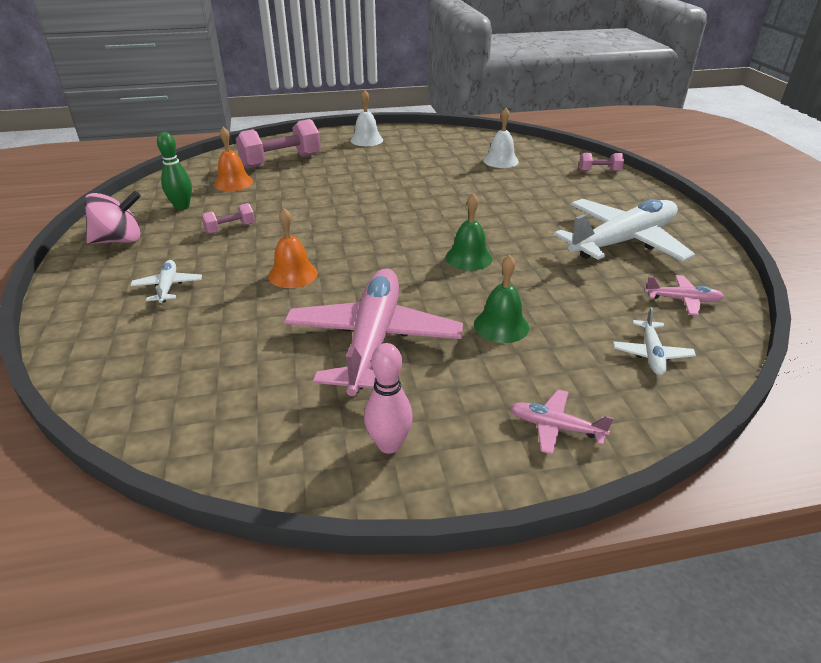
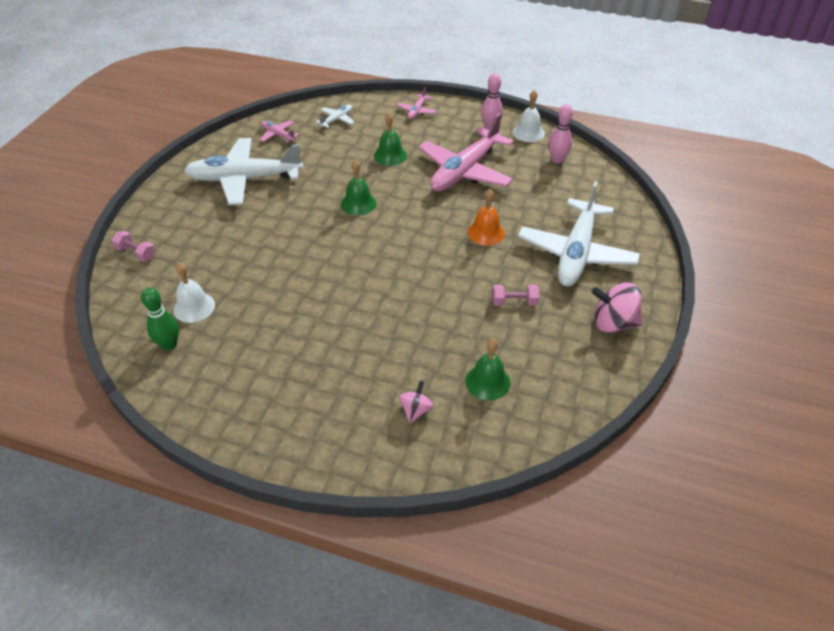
camera: 150 degrees left, 10 degrees up
white plane [130,260,202,303] -> white plane [518,181,640,287], size x2.32
green bowling pin [157,132,192,210] -> green bowling pin moved to [141,287,179,351]
orange bell [214,127,253,191] -> green bell [466,338,510,400]
pink dumbbell [236,119,321,168] -> pink spinning top [399,381,434,423]
white bell [350,90,383,146] -> white bell moved to [513,90,545,142]
pink plane [510,390,614,455] -> pink plane turned 60 degrees clockwise [397,87,437,120]
none -> pink bowling pin [549,105,573,163]

